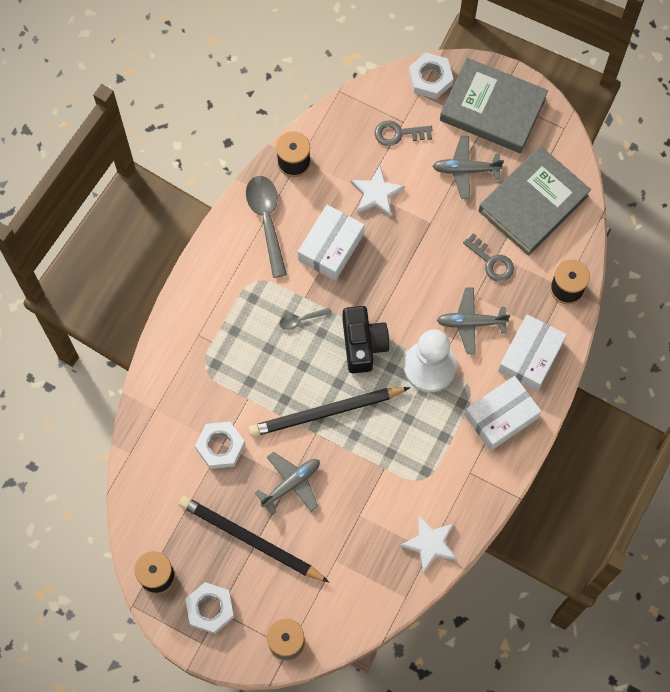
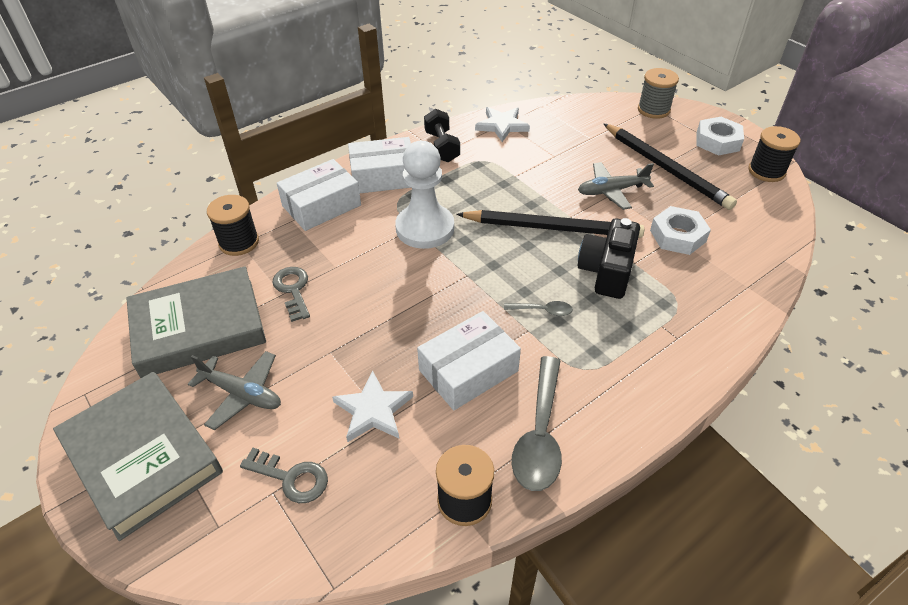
camera: 155 degrees left, 25 degrees down
black camera [343,306,390,373] -> black camera moved to [577,218,640,299]
white nut [408,53,453,99] -> none
grey plane [437,287,510,354] -> none
none -> black dumbbell [424,109,460,162]

